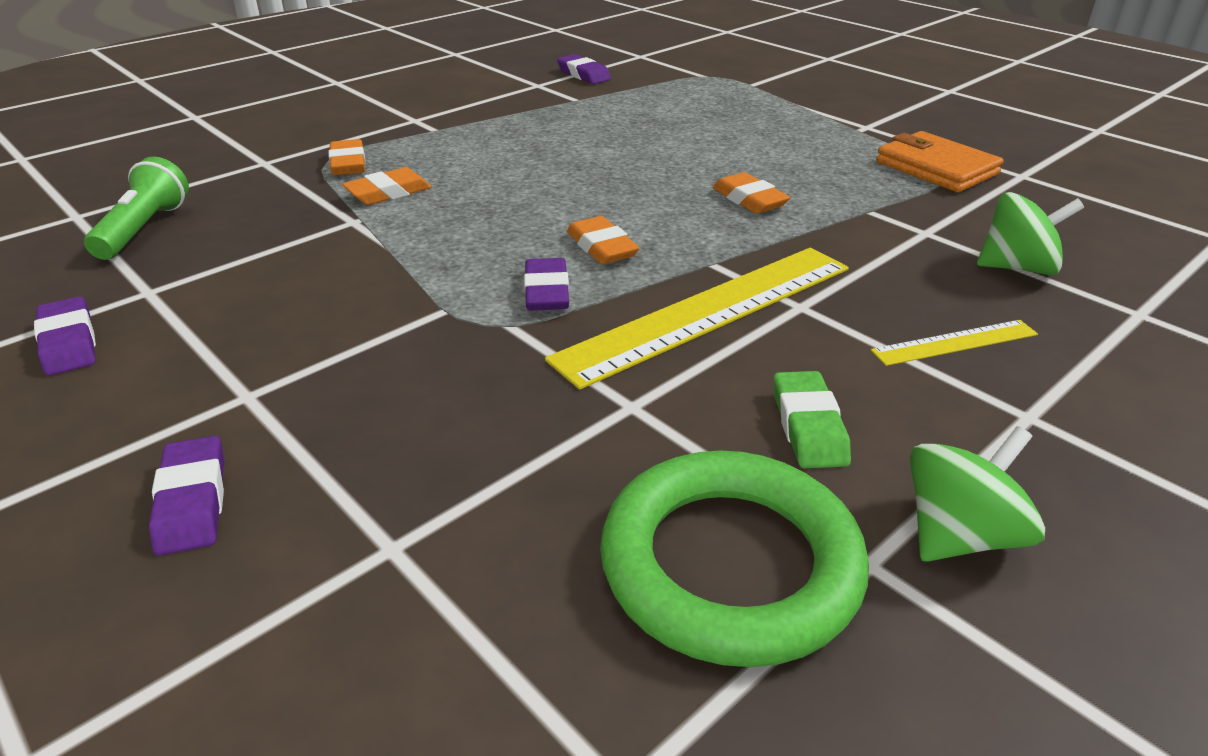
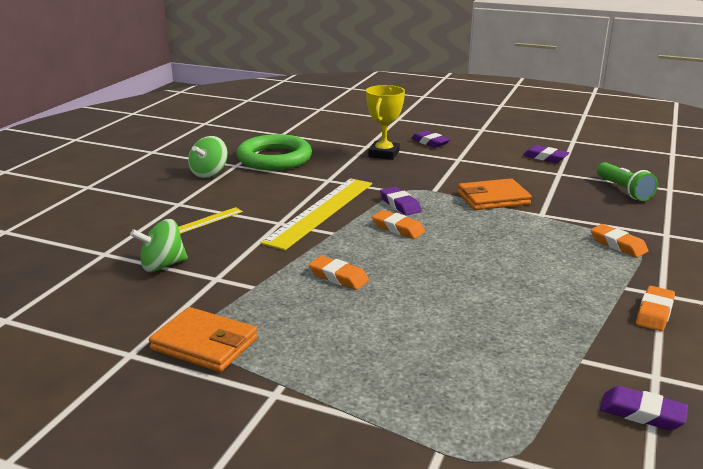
camera: 155 degrees right, 10 degrees down
orange eraser [342,167,432,205] -> orange eraser moved to [636,286,675,331]
green eraser [774,371,851,468] -> none
none -> yellow trophy [366,85,405,160]
none -> orange wallet [458,178,532,210]

